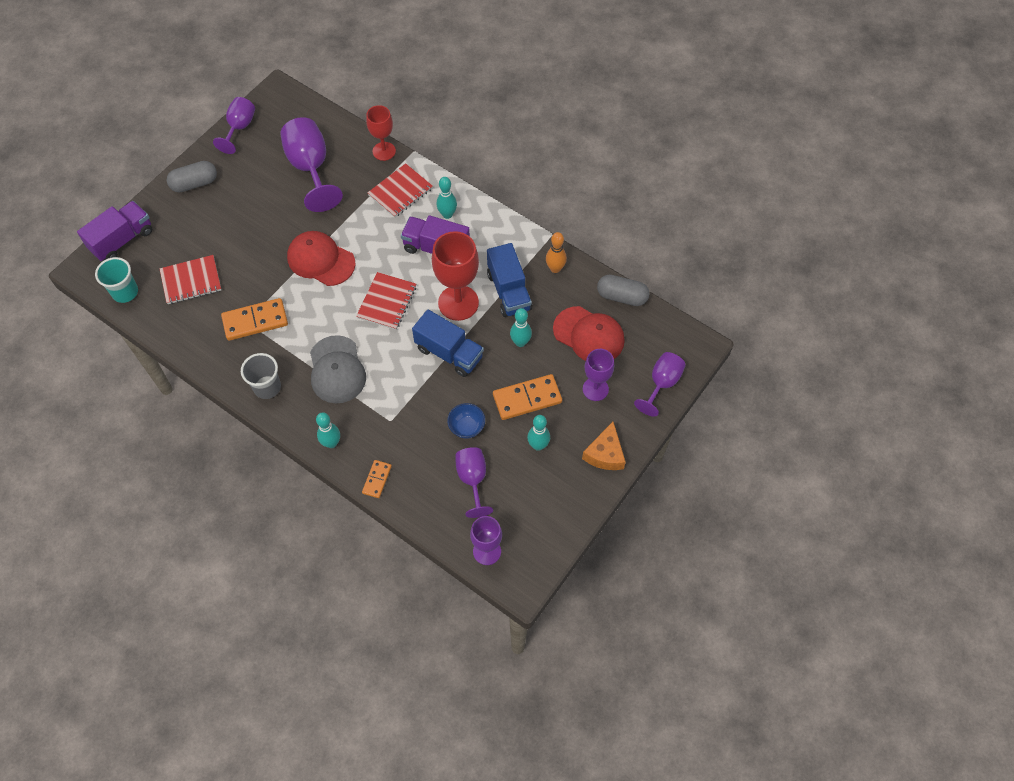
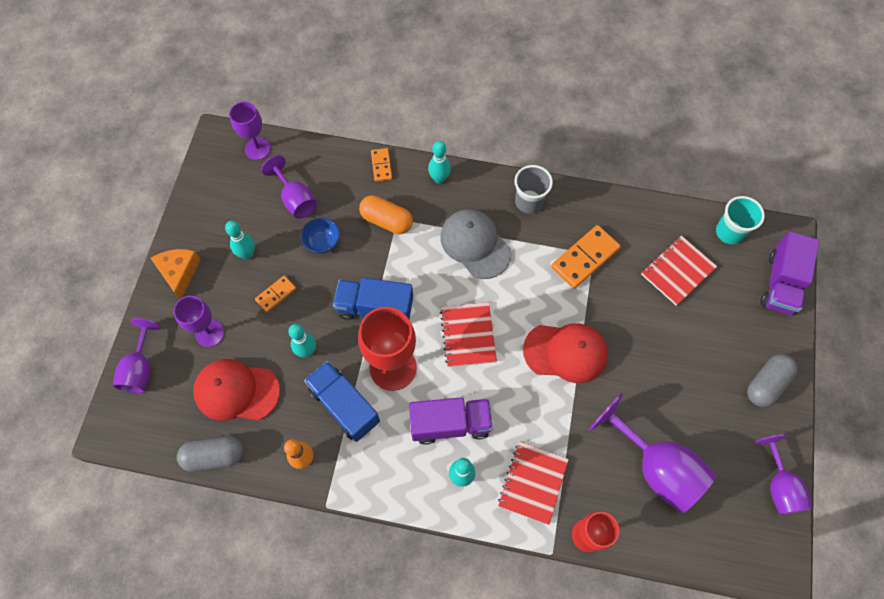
camera: 155 degrees right, 5 degrees up
orange domino [493,374,562,420] -> orange domino [255,275,296,312], size x0.56
none -> orange capsule [359,195,413,234]

